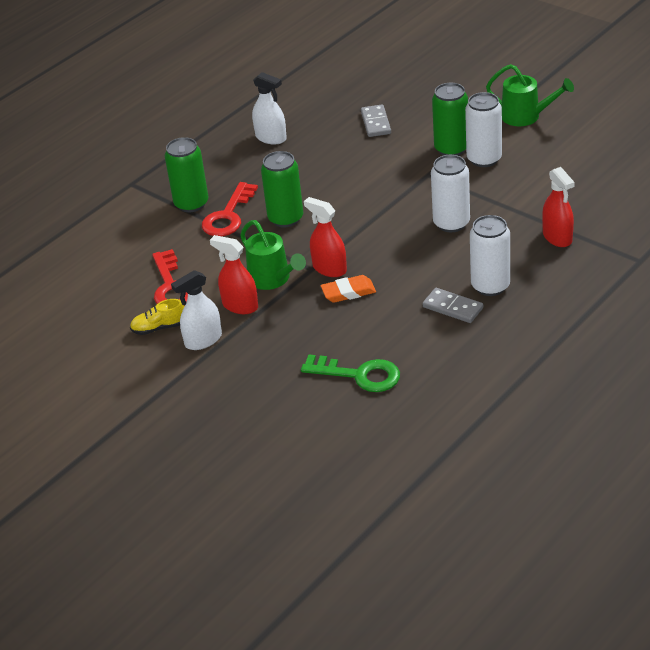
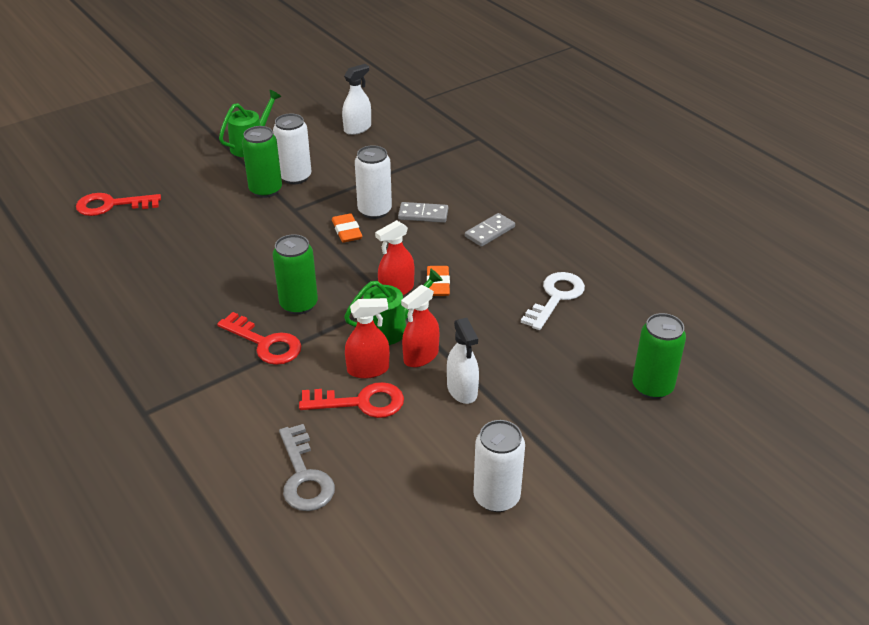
camera: 80 degrees left, 0 degrees up
yellow shoe [130,299,184,335] -> none
green can [165,137,209,212] -> green can moved to [632,313,686,399]
white spray bottle [252,72,287,145] -> white spray bottle moved to [342,64,371,135]
green key [301,354,400,392] -> white key [521,272,585,330]
grey domino [361,105,391,137] -> grey domino moved to [398,202,448,223]
white can [470,215,510,296] -> white can moved to [473,420,525,512]
red spray bottle [542,167,575,247] -> red spray bottle moved to [345,298,389,379]
none -> red key [76,193,161,216]
none -> grey key [279,424,335,511]
none -> orange eraser [332,213,363,243]

